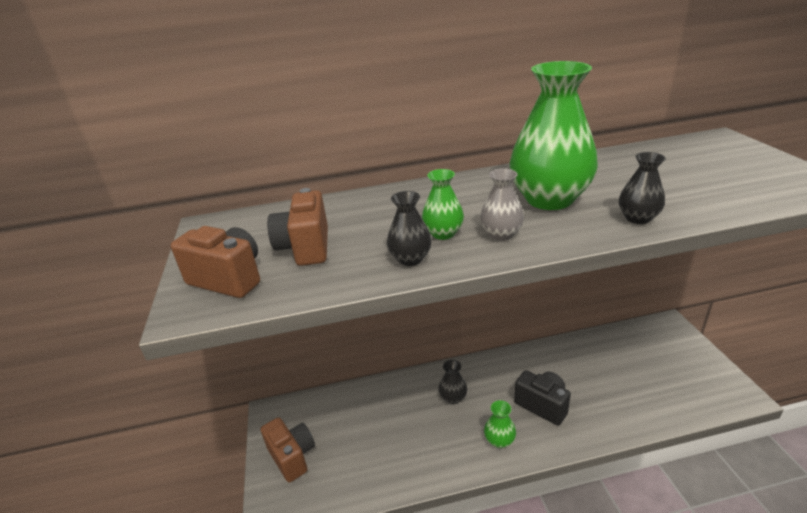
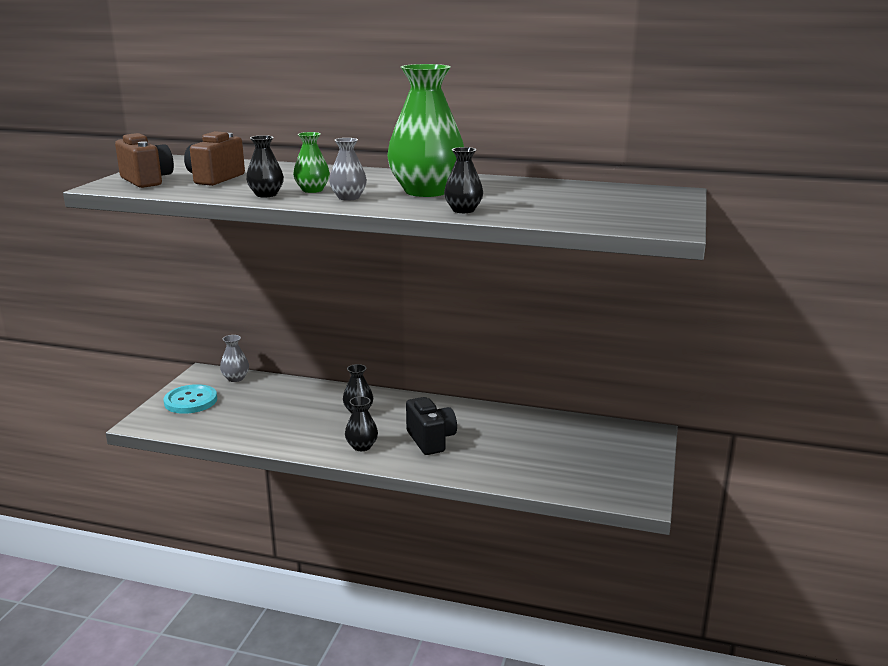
camera: 25 degrees right, 10 degrees down
brown camera [261,417,315,483] -> turquoise button [164,384,217,414]
green vase [484,400,516,448] -> black vase [345,396,378,451]
none -> grey vase [220,335,249,382]

